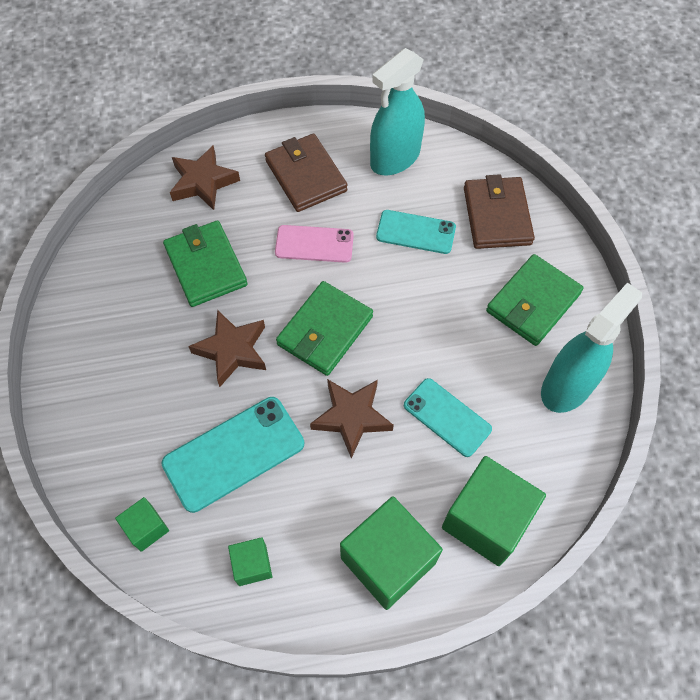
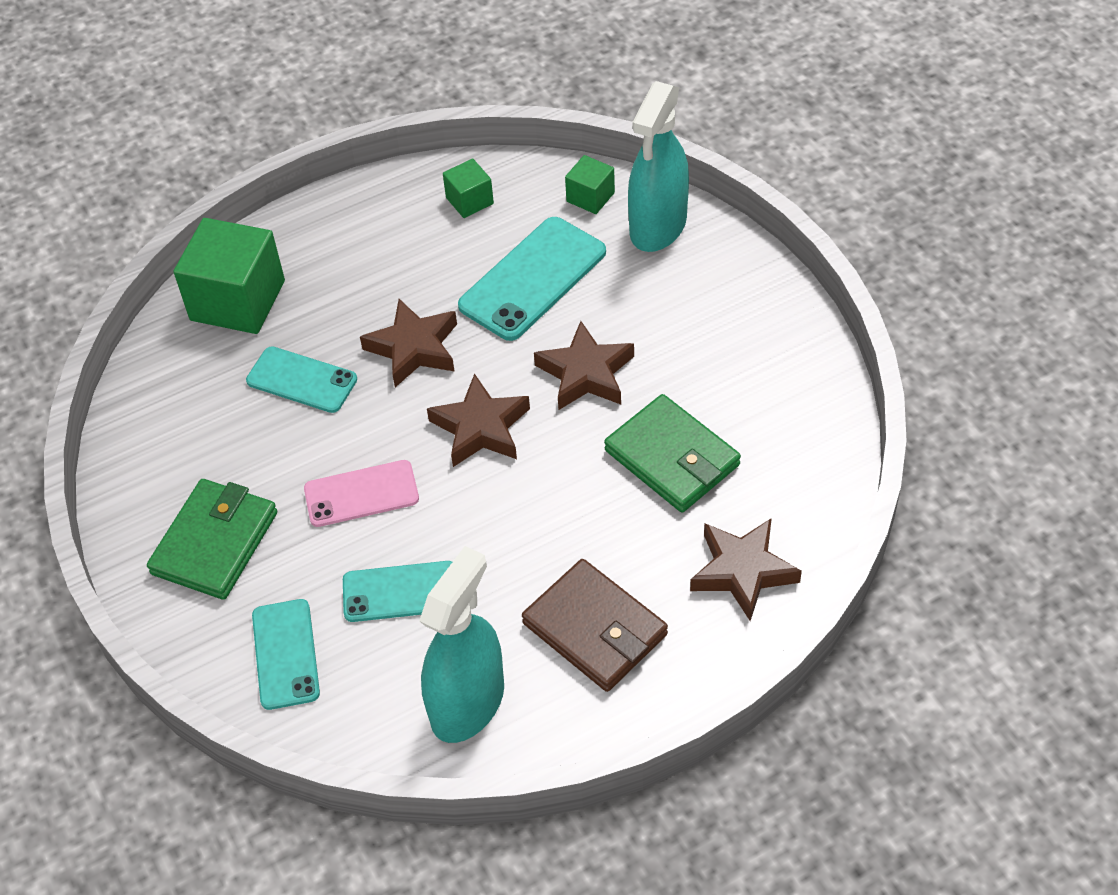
camera: 165 degrees right, 10 degrees down
pink phone [275,225,354,263] -> pink phone moved to [304,460,419,527]
green wallet [276,281,373,376] -> brown star [427,373,530,467]
green cube [340,496,443,610] -> none
brown wallet [464,174,535,249] -> turquoise phone [252,599,320,710]
turquoise spray bottle [541,282,642,413] -> turquoise spray bottle moved to [628,81,689,252]

